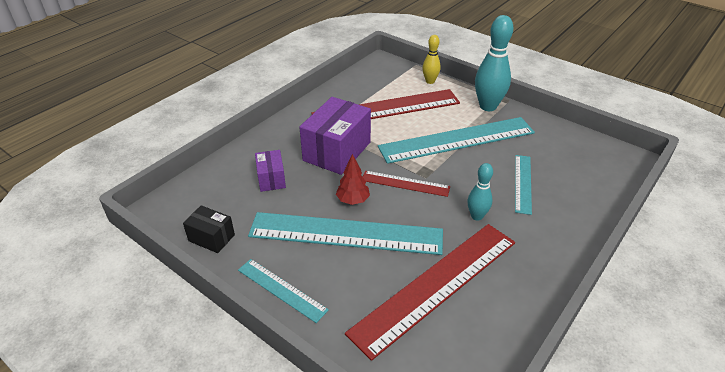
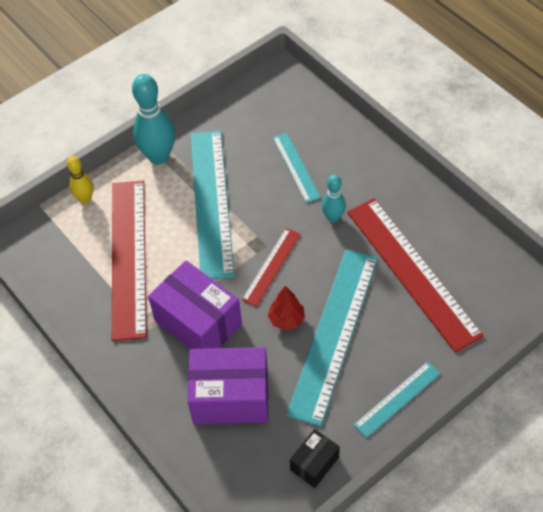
camera: 75 degrees left, 15 degrees up
purple box [255,150,286,192] -> purple box [187,347,268,424], size x1.90
turquoise ruler [515,155,532,215] -> turquoise ruler turned 45 degrees clockwise [273,133,321,203]

